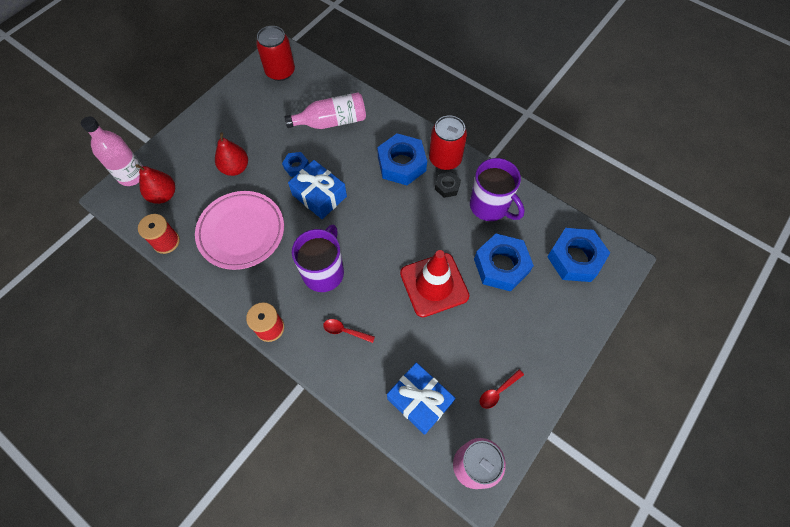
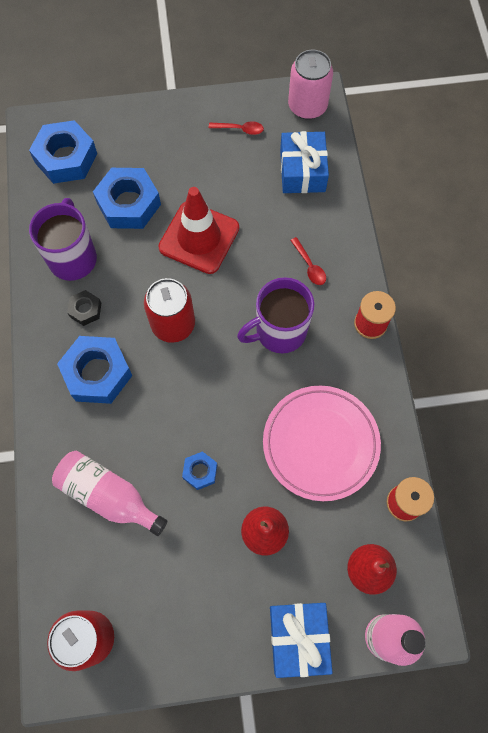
camera: 135 degrees left, 5 degrees up
blue gift [288,160,347,219] -> blue gift moved to [270,603,333,678]
red can [429,116,467,170] -> red can moved to [144,278,195,343]

